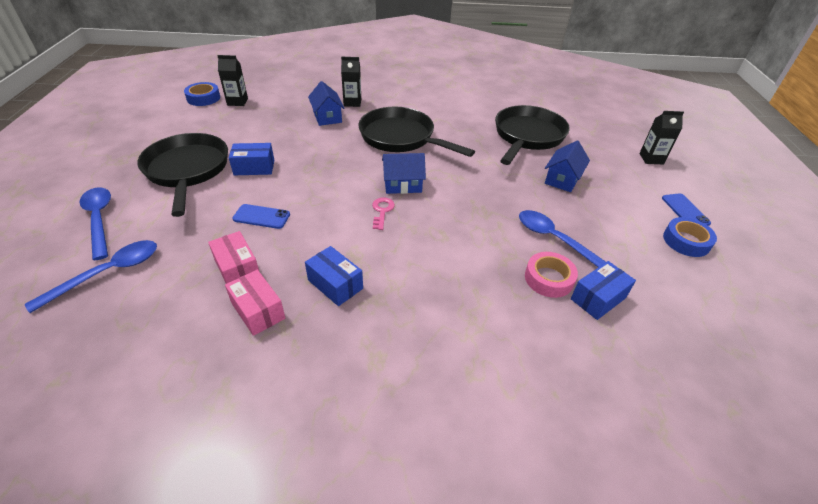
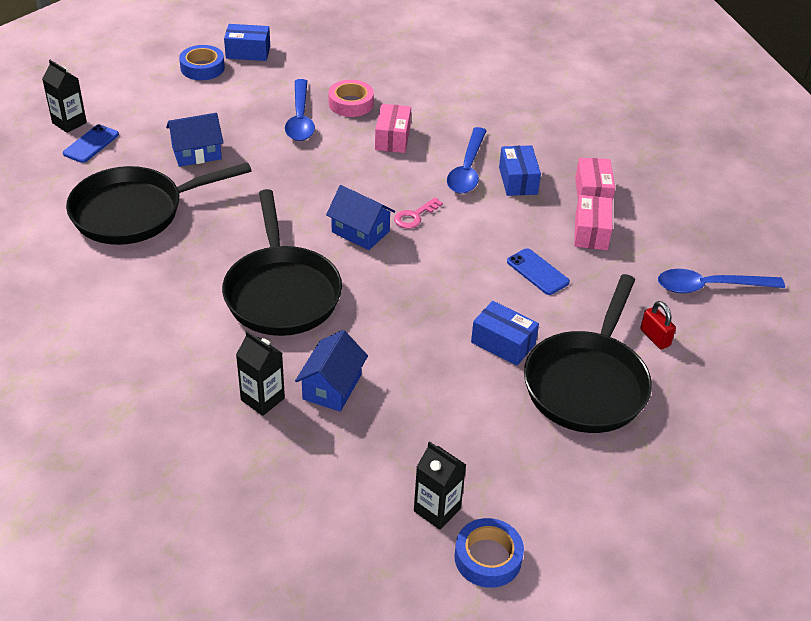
camera: 140 degrees left, 0 degrees up
blue spoon [79,187,111,260] -> blue spoon moved to [447,127,487,194]
blue box [571,261,636,320] -> blue box moved to [224,24,270,61]
blue phone [662,193,711,226] -> blue phone moved to [63,124,119,163]
none -> pink box [375,104,411,153]
none -> red padlock [640,301,676,349]

